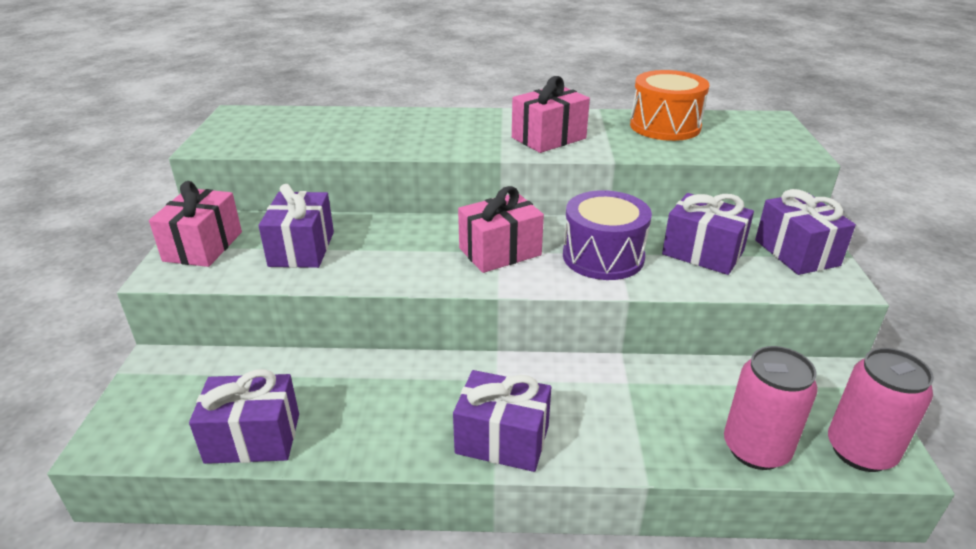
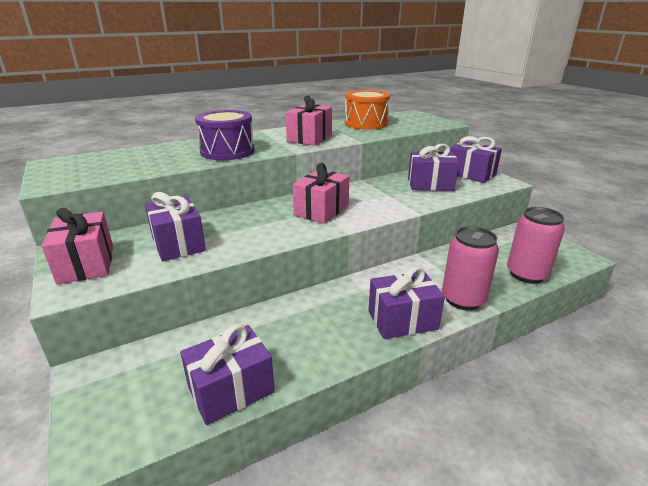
camera: 30 degrees left, 5 degrees down
purple drum [563,190,652,280] -> purple drum moved to [195,110,255,160]
pink can [828,348,934,472] -> pink can moved to [442,226,499,310]

